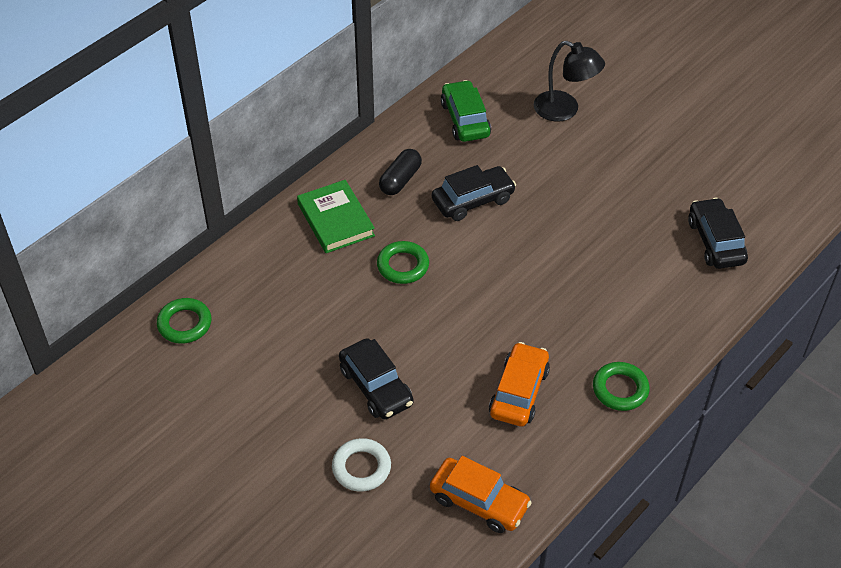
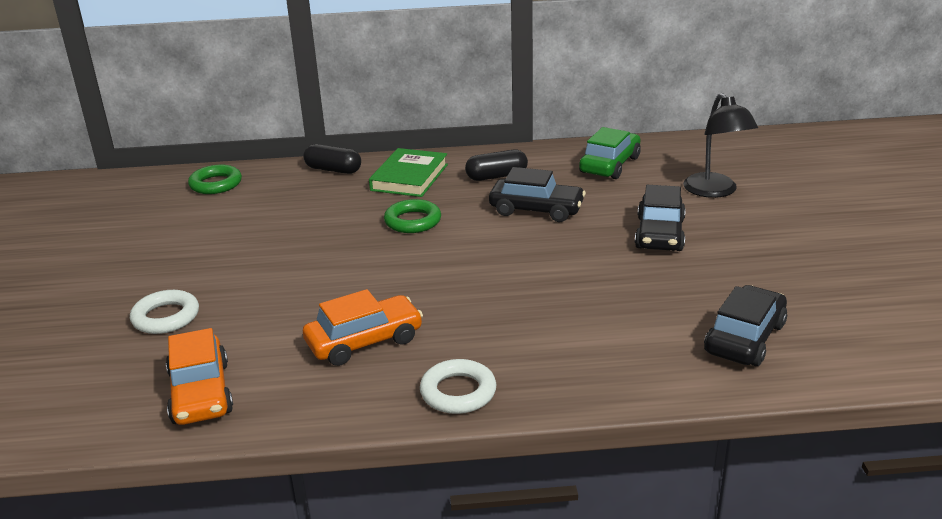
camera: 45 degrees right, 20 degrees down
black car [339,338,413,419] -> black car moved to [635,185,686,251]
green ring [593,362,650,411] -> white ring [420,359,496,414]
none -> black capsule [303,144,361,174]

